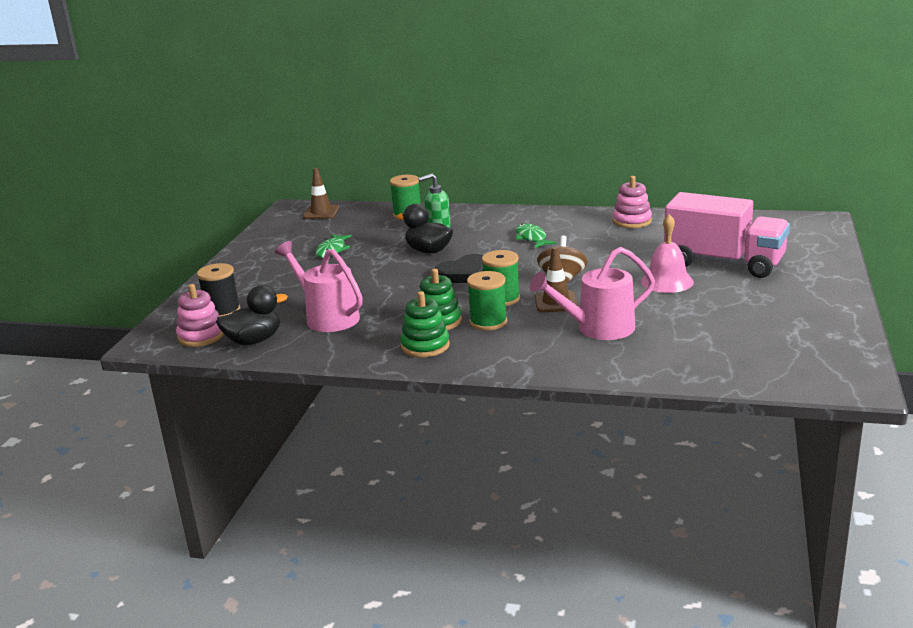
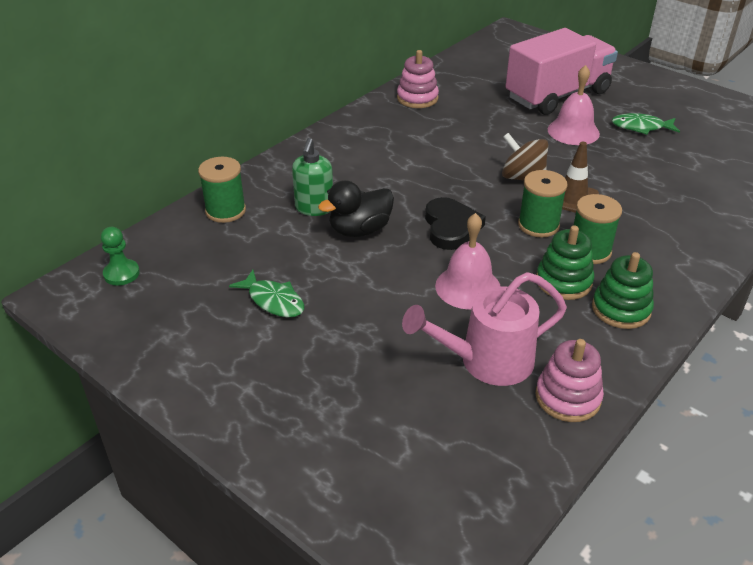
camera: 65 degrees left, 15 degrees up
pink stacking toy [176,284,224,347] -> pink stacking toy moved to [536,339,604,422]
black spool [197,263,240,317] -> none
black duck [216,285,288,345] -> none
brown traffic cone [303,168,339,219] -> green pawn [101,227,140,286]
green fish [516,223,556,248] -> green fish moved to [612,113,680,135]
pink watering can [530,247,655,340] -> none
none -> pink bell [435,213,500,310]

